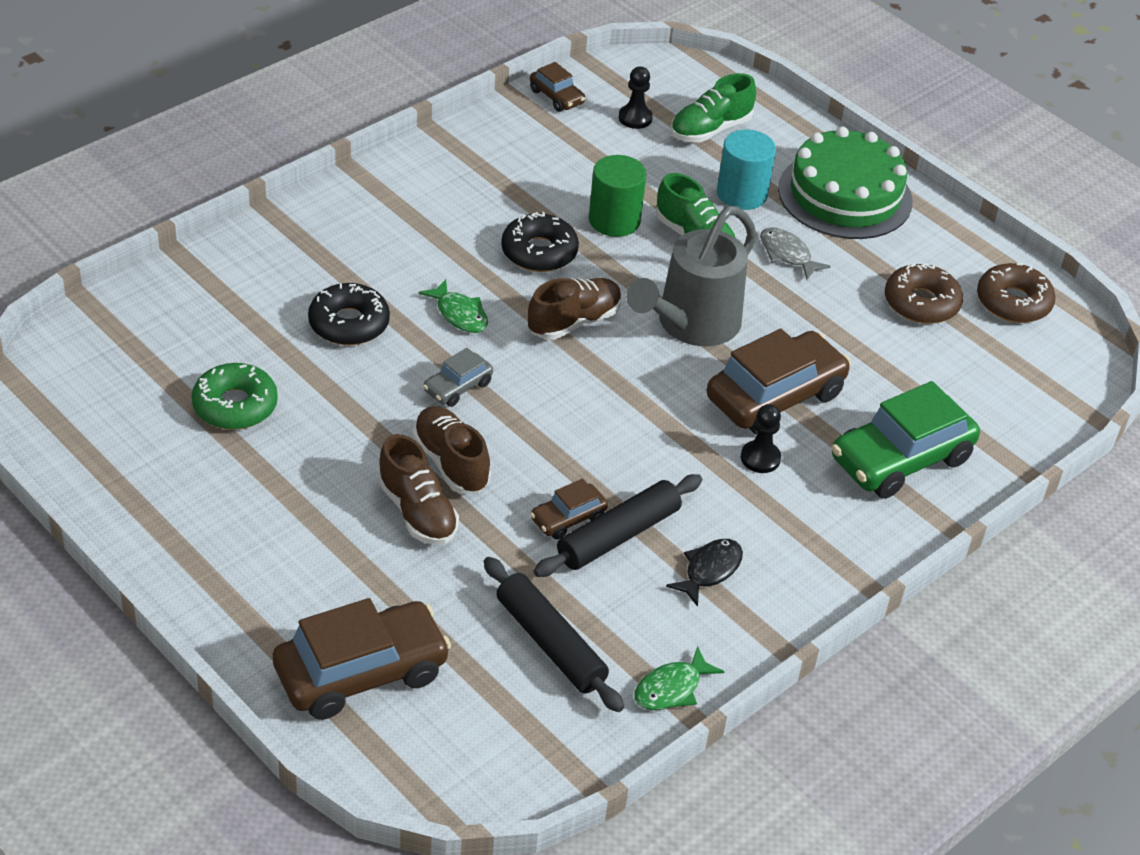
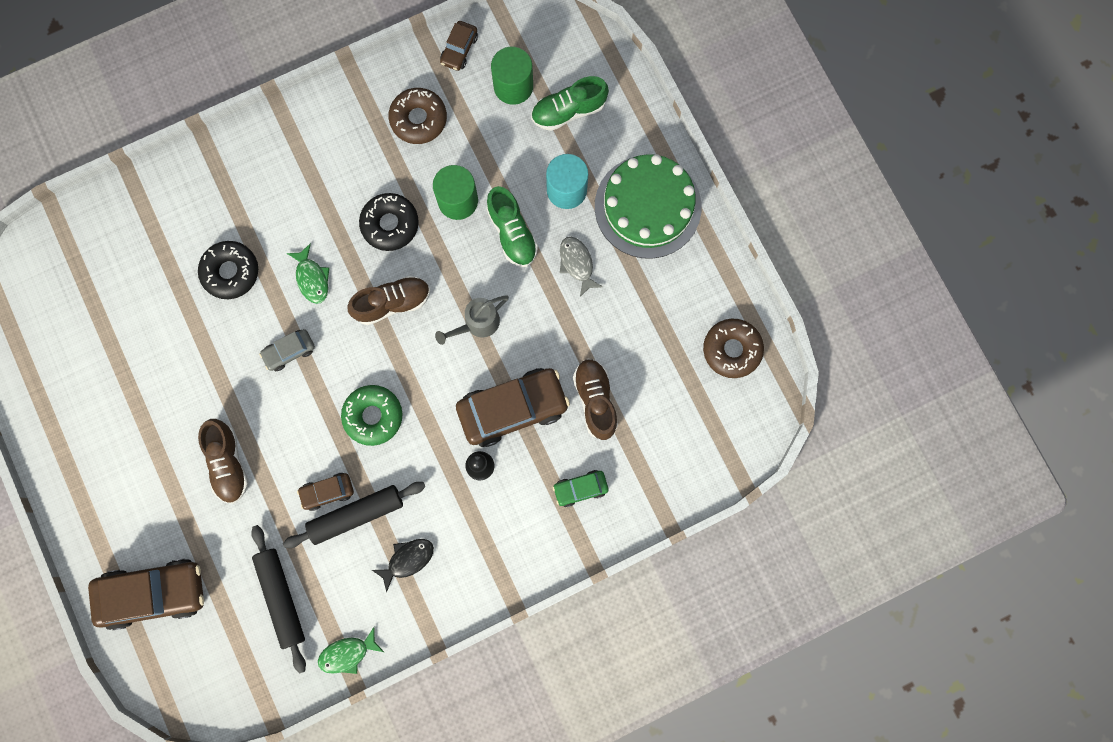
camera: 20 degrees right, 35 degrees up
green donut [192,363,278,430] -> green donut moved to [341,385,402,446]
brown shoe [413,406,491,494] -> brown shoe moved to [573,359,618,440]
brown car [530,62,585,112] -> brown car turned 45 degrees clockwise [440,21,478,71]
black pawn [619,66,653,129] -> green cylinder [491,47,533,105]
grey watering can [626,206,757,346] -> grey watering can [435,296,509,345], size x0.55
green car [832,381,980,499] -> green car [552,470,609,507], size x0.49
brown donut [885,263,963,324] -> brown donut moved to [388,88,447,144]

